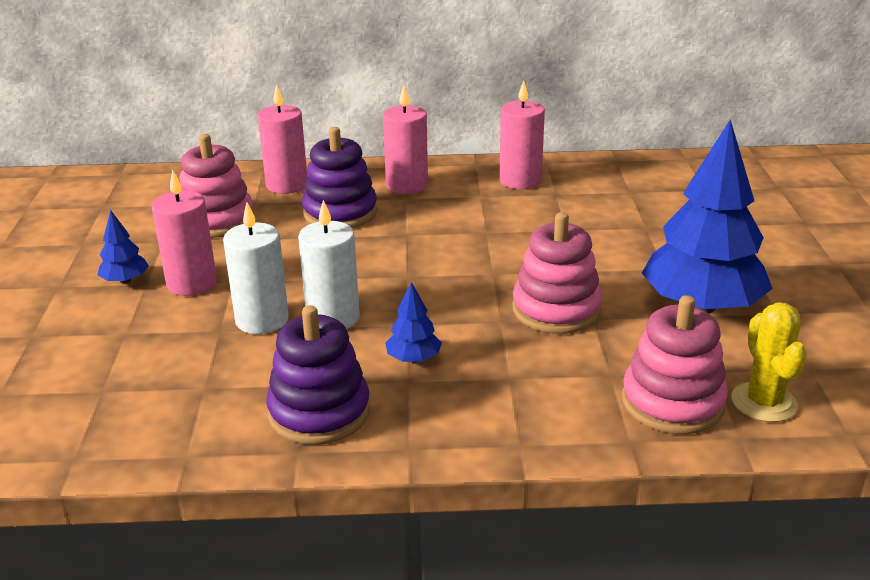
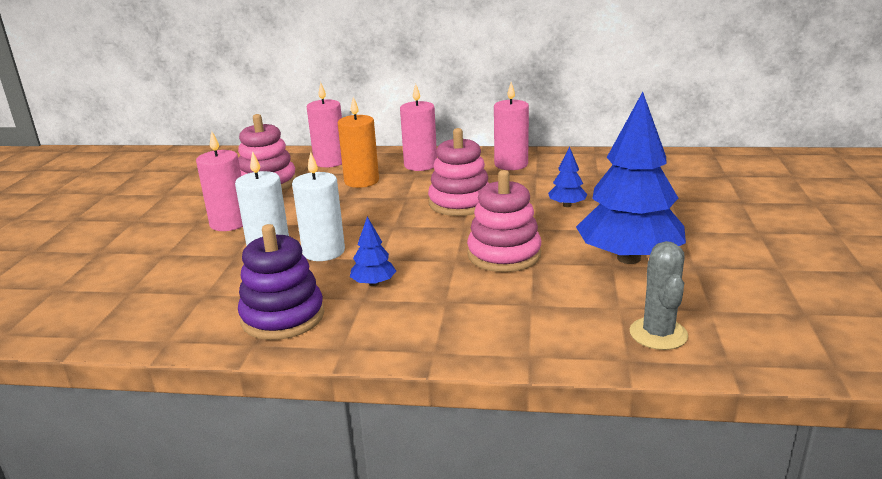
camera: 10 degrees right, 5 degrees down
blue tree [97,210,149,284] -> blue tree moved to [548,146,587,207]
purple stacking toy [302,127,377,228] -> orange candle [338,97,379,188]
pink stacking toy [622,295,728,434] -> pink stacking toy moved to [428,128,489,216]
yellow cactus [731,302,807,422] -> grey cactus [630,241,688,350]

